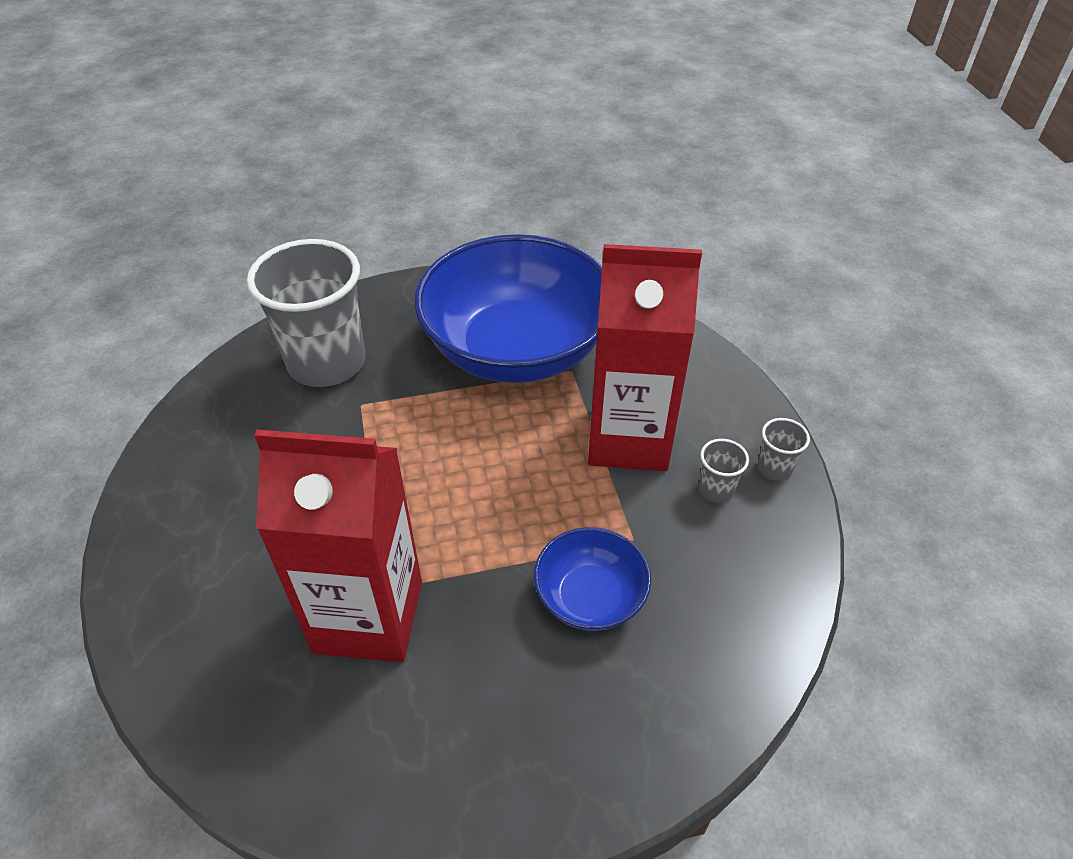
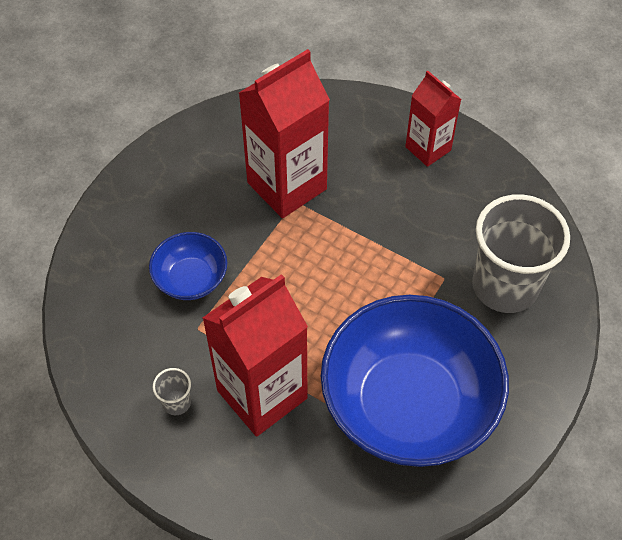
camera: 135 degrees right, 10 degrees up
grey cup [757,418,810,481] -> none
none -> red carton [405,70,461,167]

